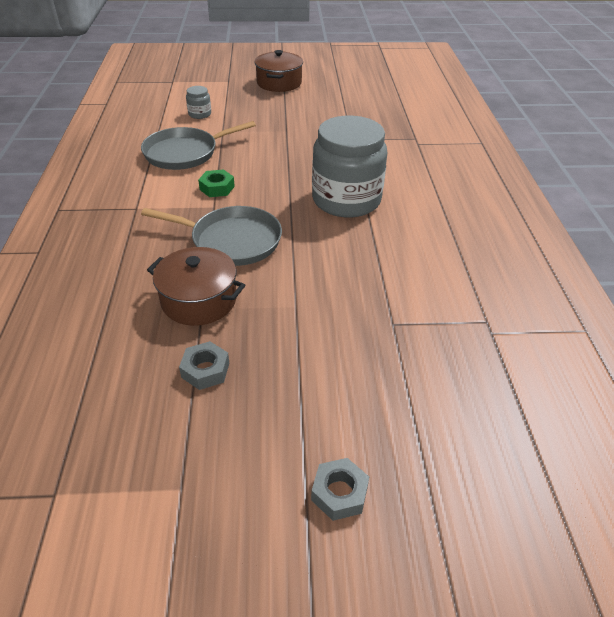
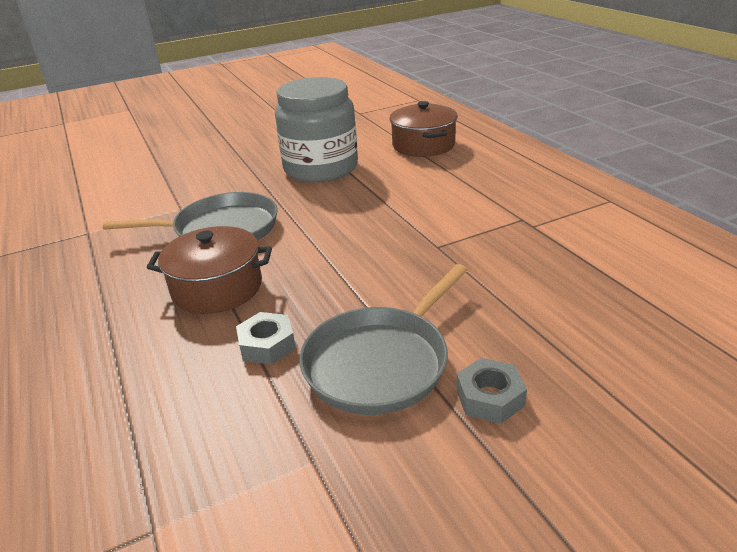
camera: 20 degrees left, 10 degrees down
grey pan [141,121,256,170] -> grey pan moved to [299,264,468,415]
grey jar [186,86,211,119] -> none
green nut [198,169,235,197] -> none
brown pot [254,50,303,92] -> brown pot moved to [390,101,458,157]

